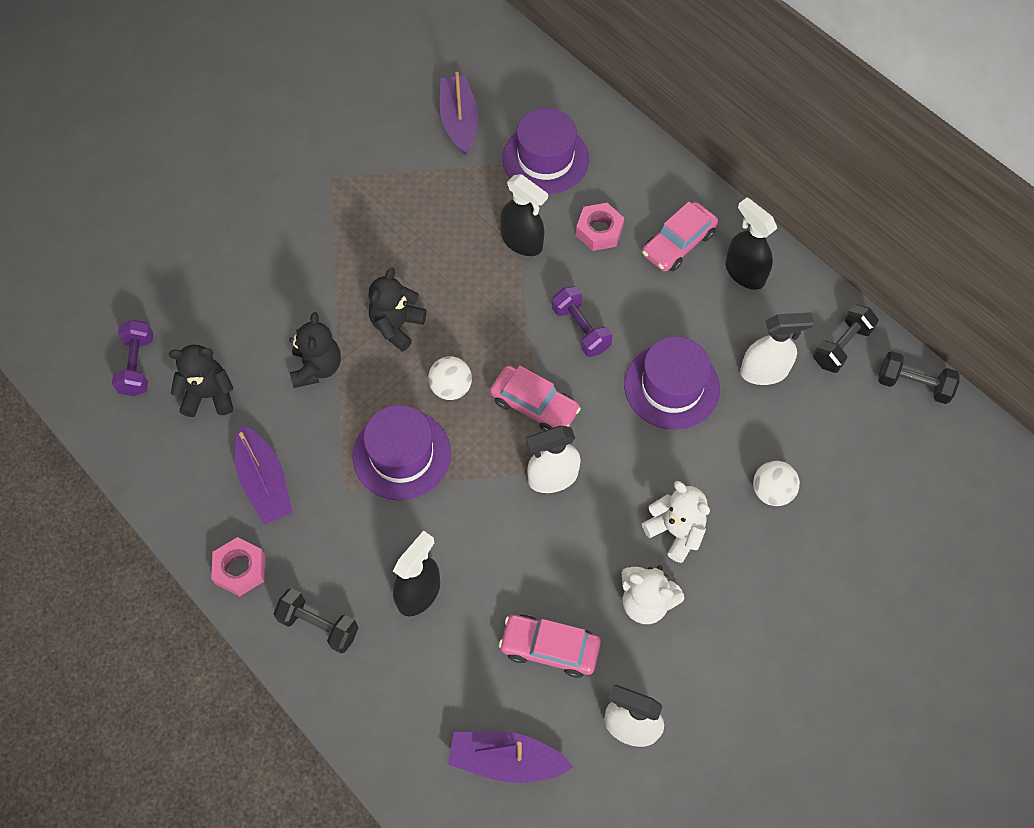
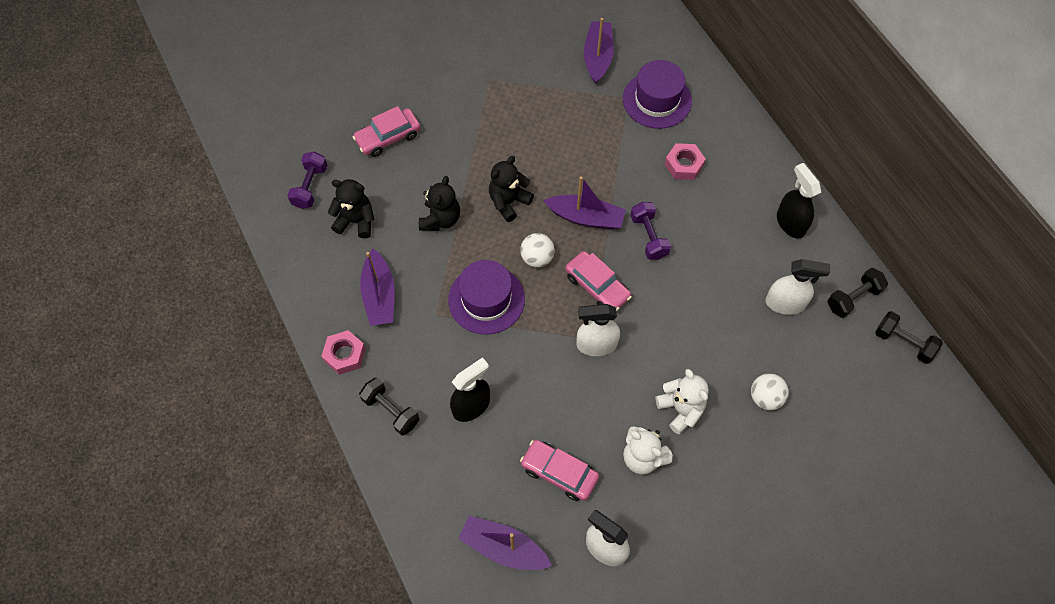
camera: 15 degrees right, 0 degrees up
black spray bottle [500,174,548,256] -> none
purple hat [624,336,720,430] -> none
pink car [642,202,718,272] -> pink car moved to [353,106,421,157]
none -> purple boat [543,176,626,230]

